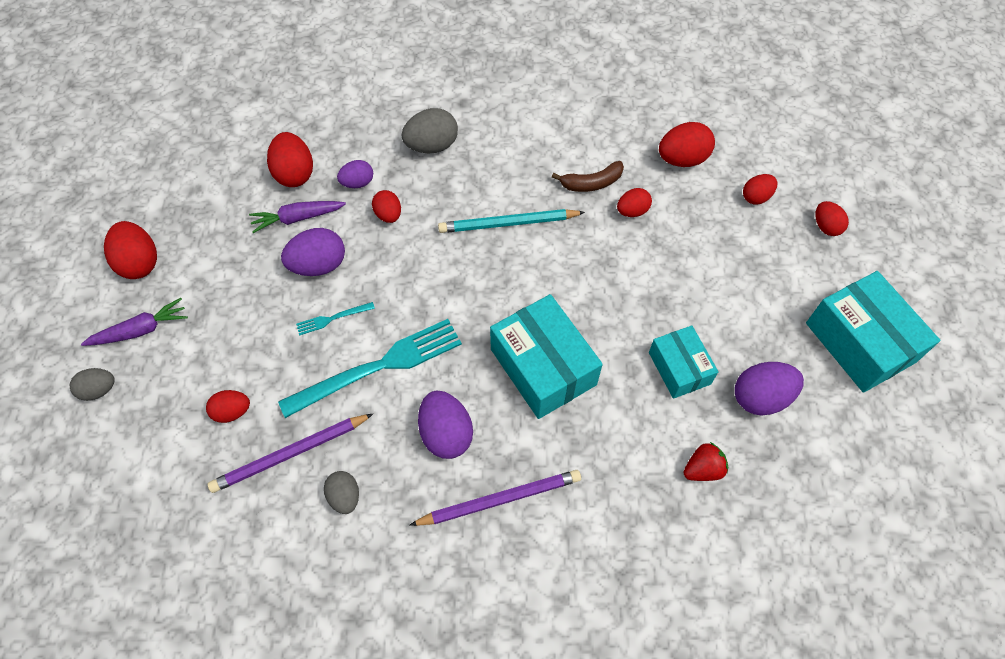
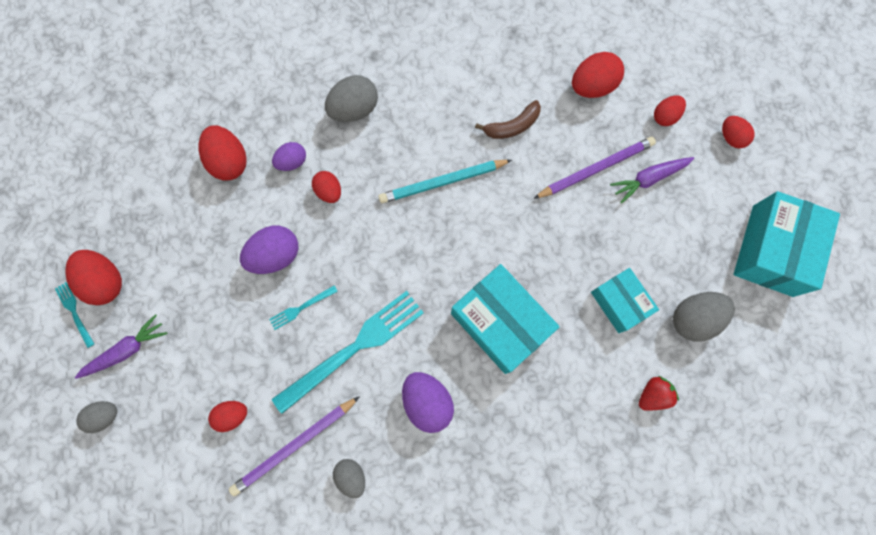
camera: 10 degrees left, 15 degrees up
purple carrot [249,201,346,233] -> purple carrot moved to [610,157,694,204]
purple pencil [410,470,581,526] -> purple pencil moved to [533,136,656,199]
red egg [617,188,652,217] -> none
purple egg [735,362,804,416] -> grey egg [673,292,735,342]
turquoise box [806,271,940,393] -> turquoise box turned 60 degrees clockwise [733,191,840,297]
none -> turquoise fork [55,282,94,348]

